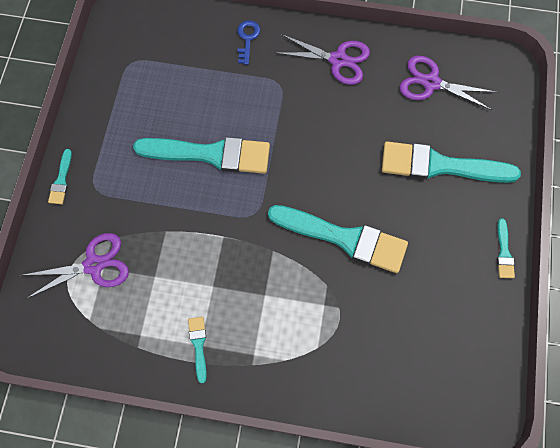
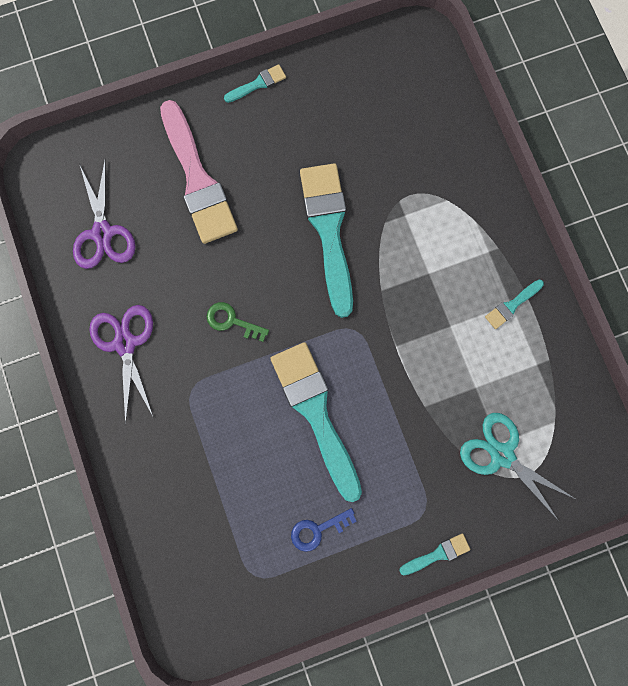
camera: 120 degrees left, 10 degrees up
purple scissors [24,233,129,299] -> turquoise scissors [460,413,575,521]
blue key [237,20,260,65] -> blue key moved to [291,508,357,552]
turquoise brush [382,141,521,183] -> pink brush [160,100,238,244]
none -> green key [206,302,269,342]

